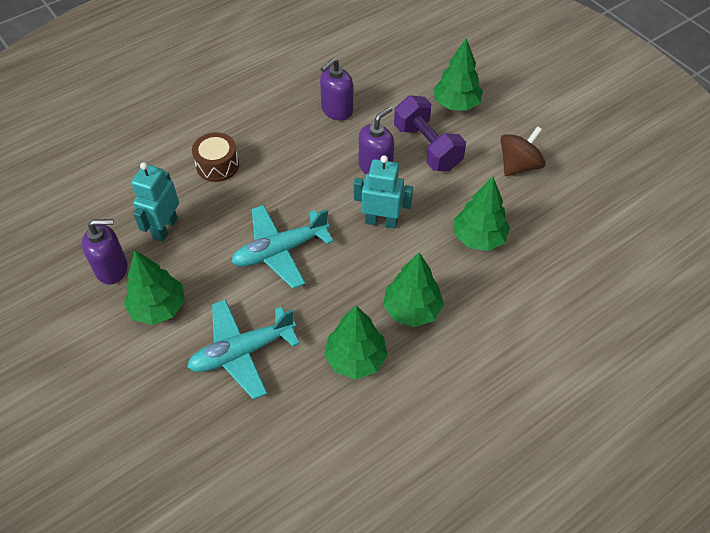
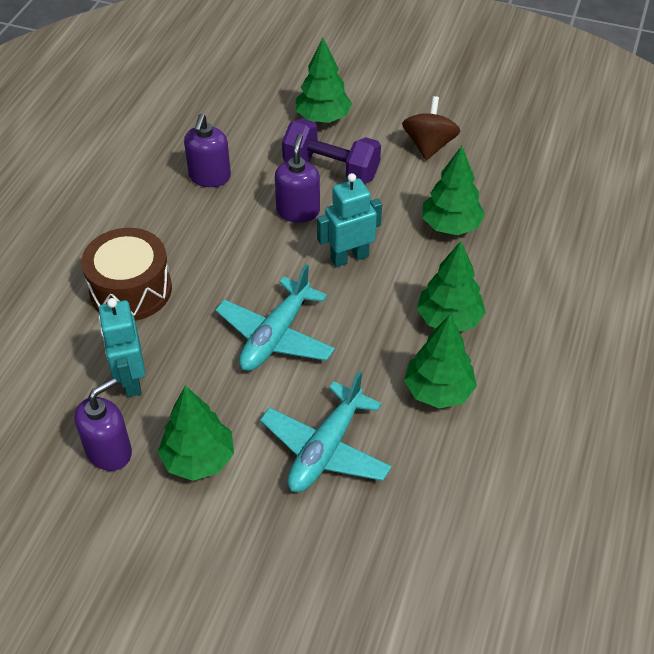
camera: 35 degrees left, 5 degrees down
brown drum [192,132,239,182] -> brown drum [81,228,172,321], size x1.50

